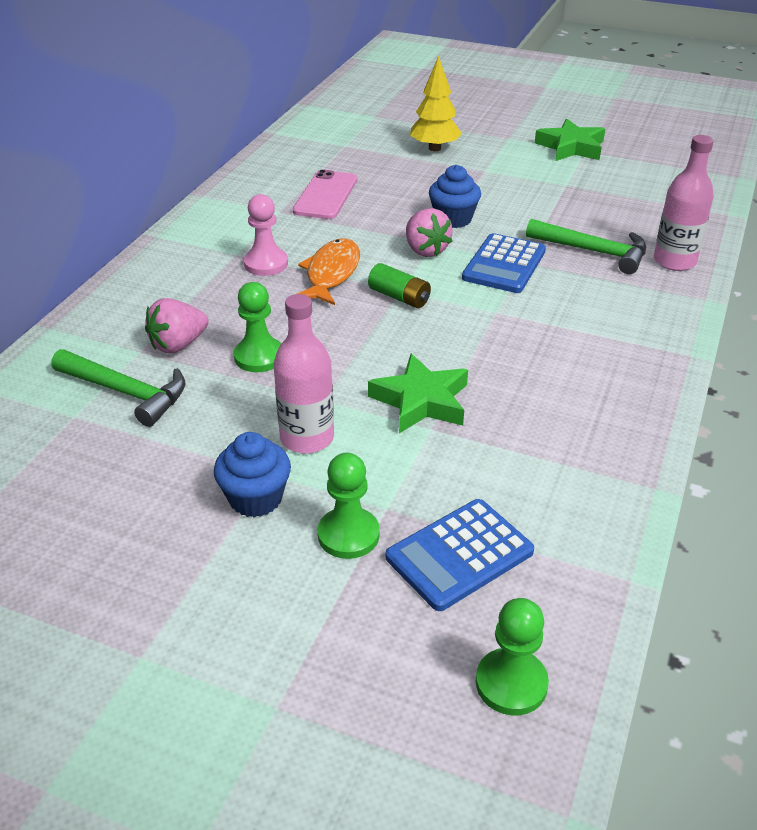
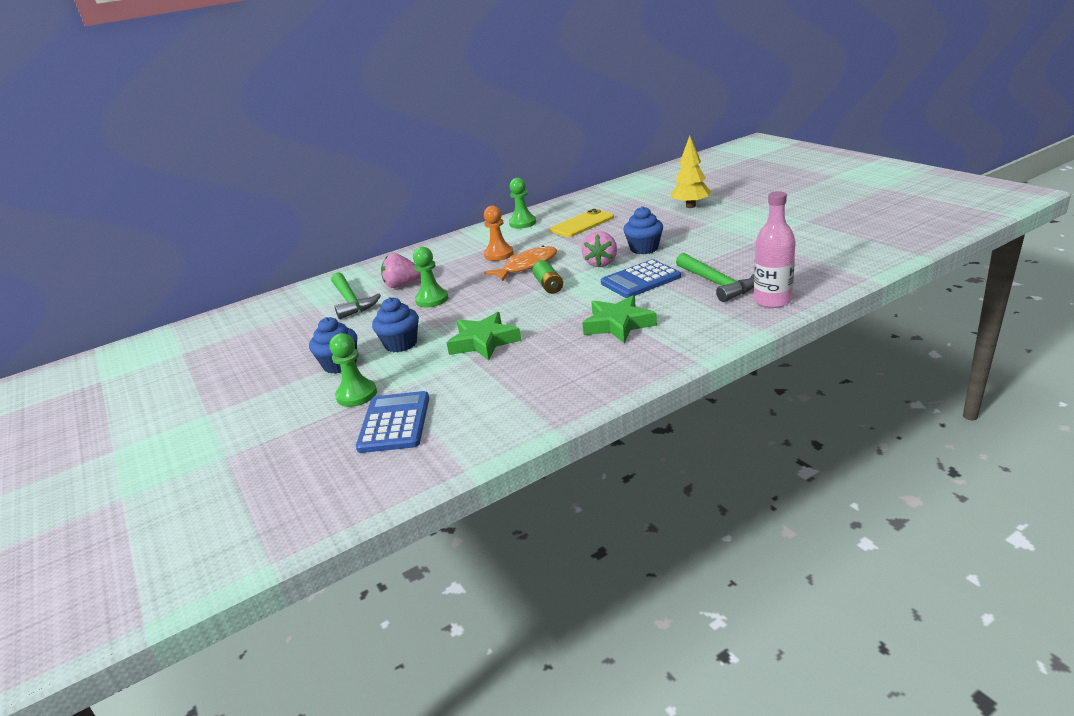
camera: 40 degrees right, 10 degrees down
pink pawn [244,194,288,276] -> orange pawn [484,206,514,261]
pink bottle [273,294,334,454] -> blue cupcake [372,297,419,352]
pink phone [293,170,357,219] -> yellow phone [550,209,614,237]
blue calculator [386,499,534,611] -> blue calculator turned 90 degrees clockwise [356,391,429,453]
green pawn [476,598,549,715] -> green pawn moved to [509,178,536,229]
green star [535,119,605,161] -> green star moved to [582,295,657,343]

